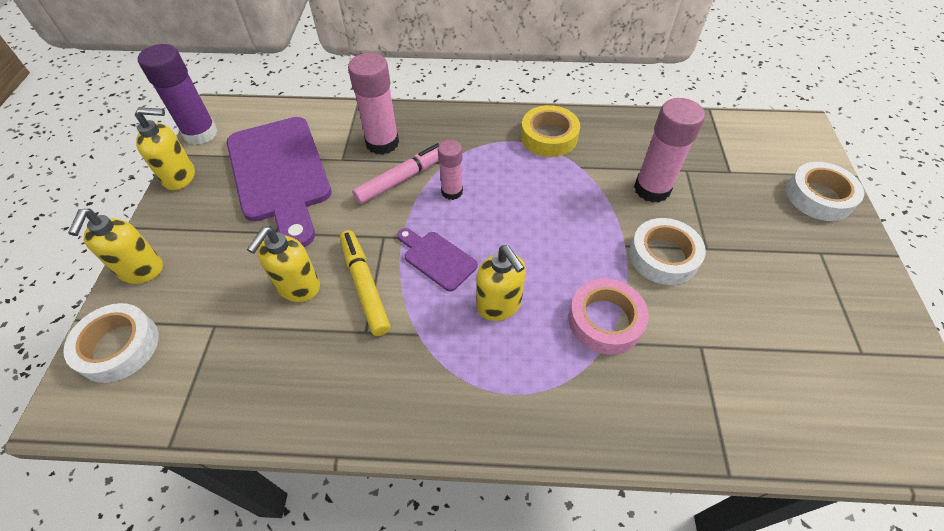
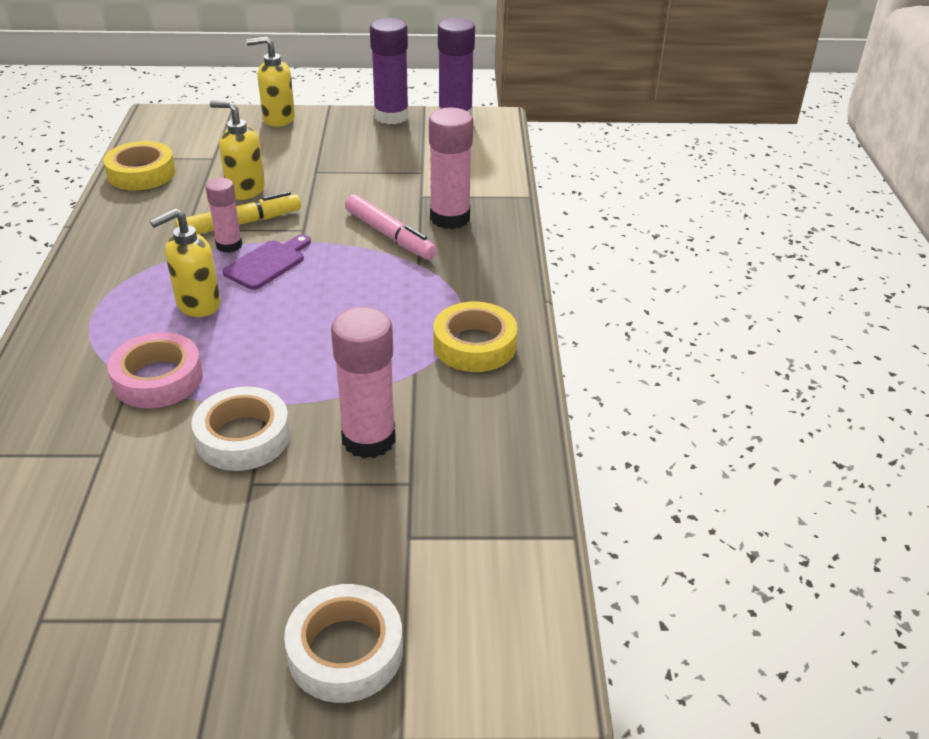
camera: 85 degrees right, 15 degrees down
white tape [63,303,159,383] -> none
yellow soap dispenser [135,107,195,190] -> purple glue stick [370,18,409,124]
purple cutting board [227,117,331,247] -> none
pink glue stick [438,140,463,200] -> pink glue stick moved to [205,178,242,253]
none -> yellow tape [103,141,176,190]

